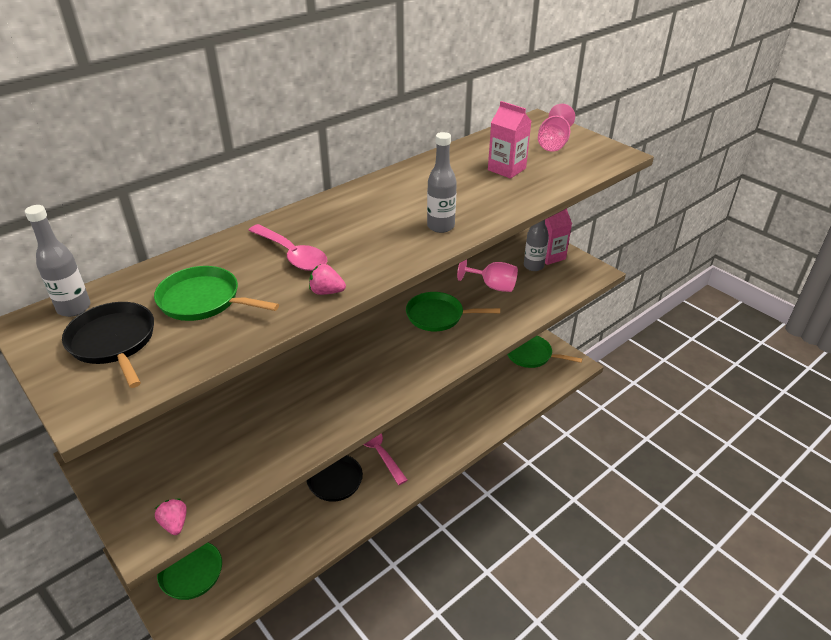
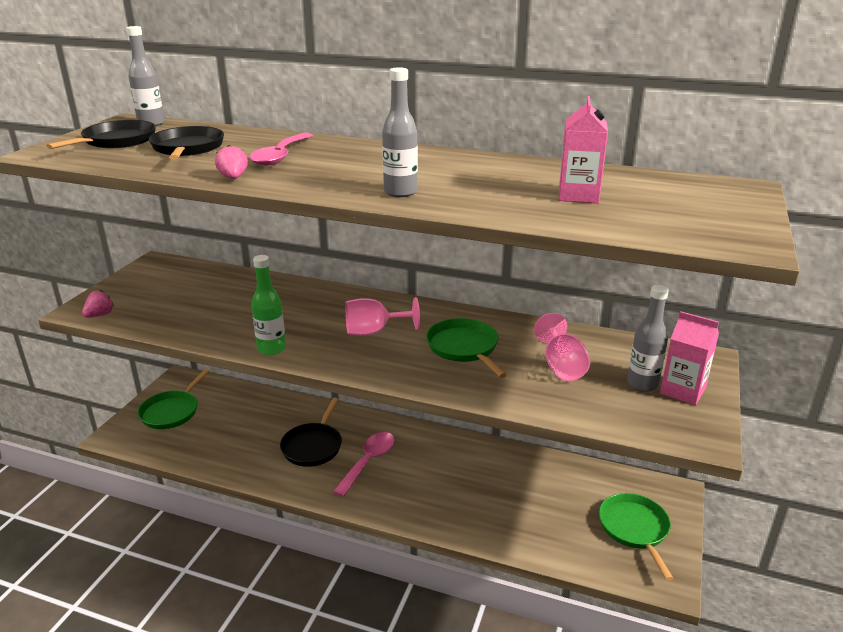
camera: 60 degrees right, 10 degrees down
green pan [154,266,279,321] -> black pan [149,126,224,160]
pink goblet [538,104,575,152] -> pink goblet moved to [345,297,420,335]
none -> green bottle [251,255,286,355]

